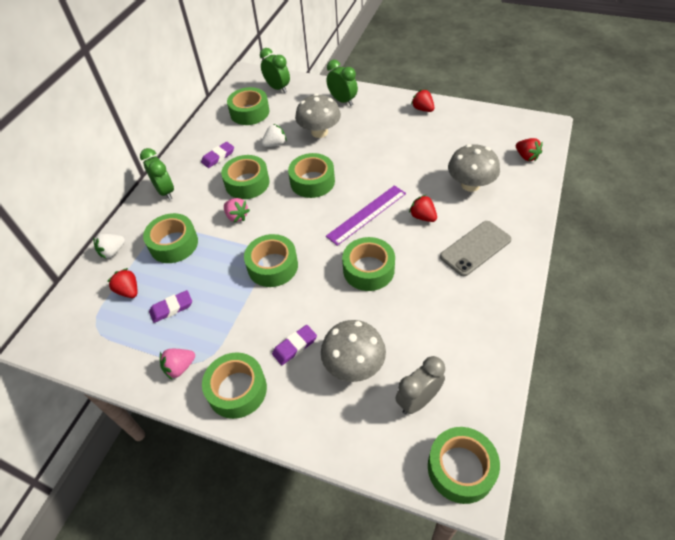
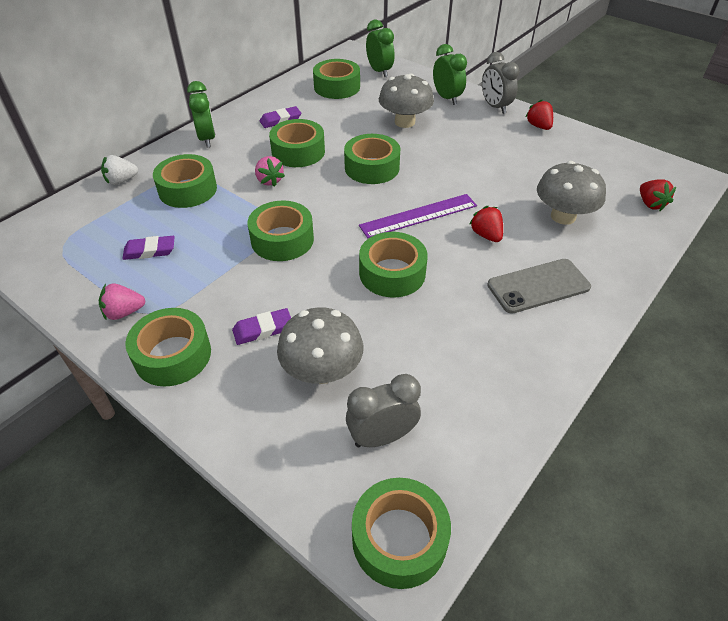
camera: 15 degrees right, 5 degrees down
red strawberry [107,268,137,298] -> none
white strawberry [262,124,287,147] -> none
none -> grey clock [482,52,519,114]

